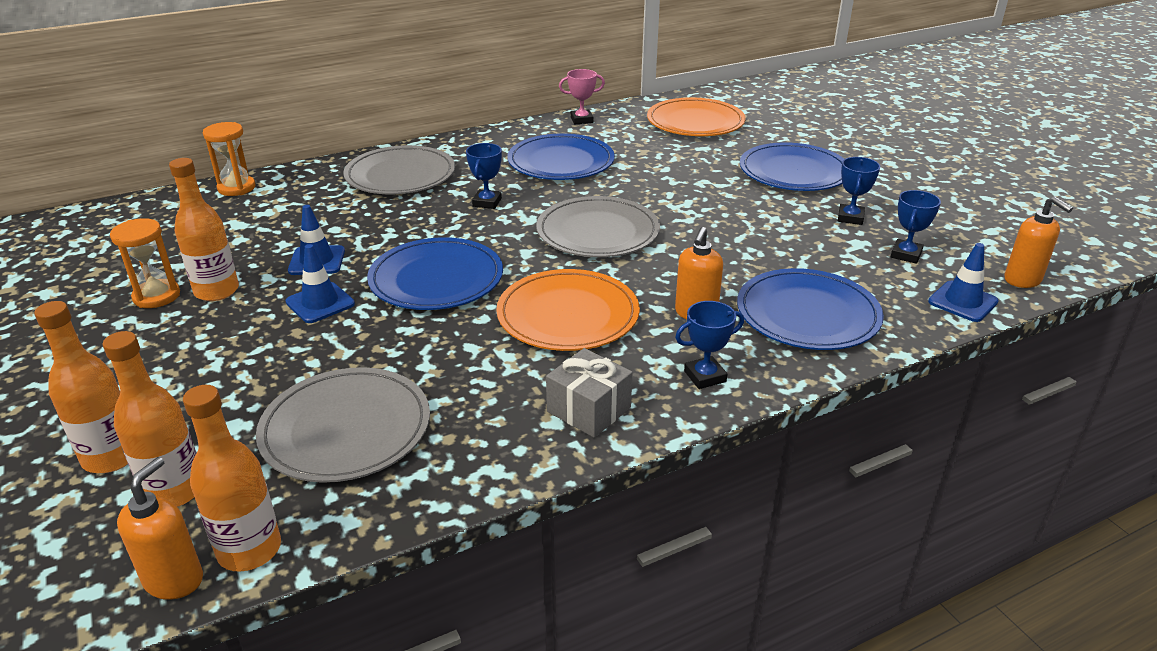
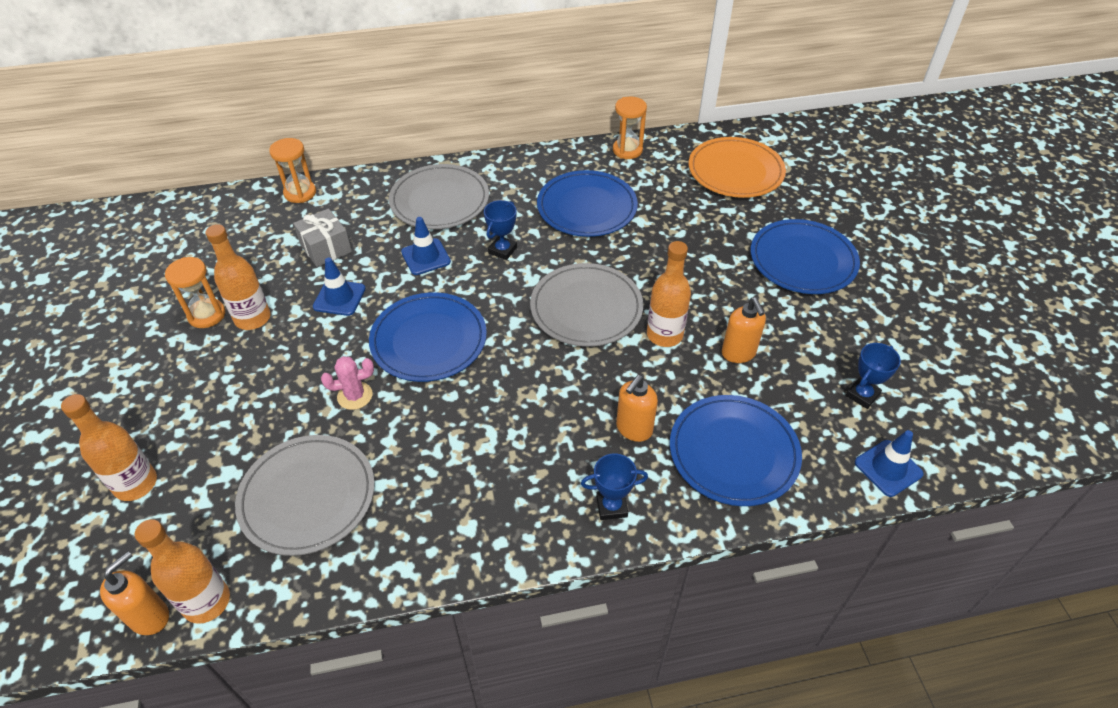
camera: 15 degrees right, 15 degrees up
orange bottle [103,331,196,507] -> orange bottle moved to [647,241,691,347]
blue traffic cone [286,244,355,323] -> blue traffic cone moved to [401,217,451,275]
orange plate [496,269,640,351] -> none
grey gift [546,348,633,438] -> grey gift moved to [293,208,352,267]
pink trophy [559,69,605,124] -> orange hourglass [613,96,647,159]
blue trophy [838,157,880,225] -> none
orange soap dispenser [1004,196,1073,288] -> orange soap dispenser moved to [722,298,766,363]
none -> pink cactus [321,356,374,410]

